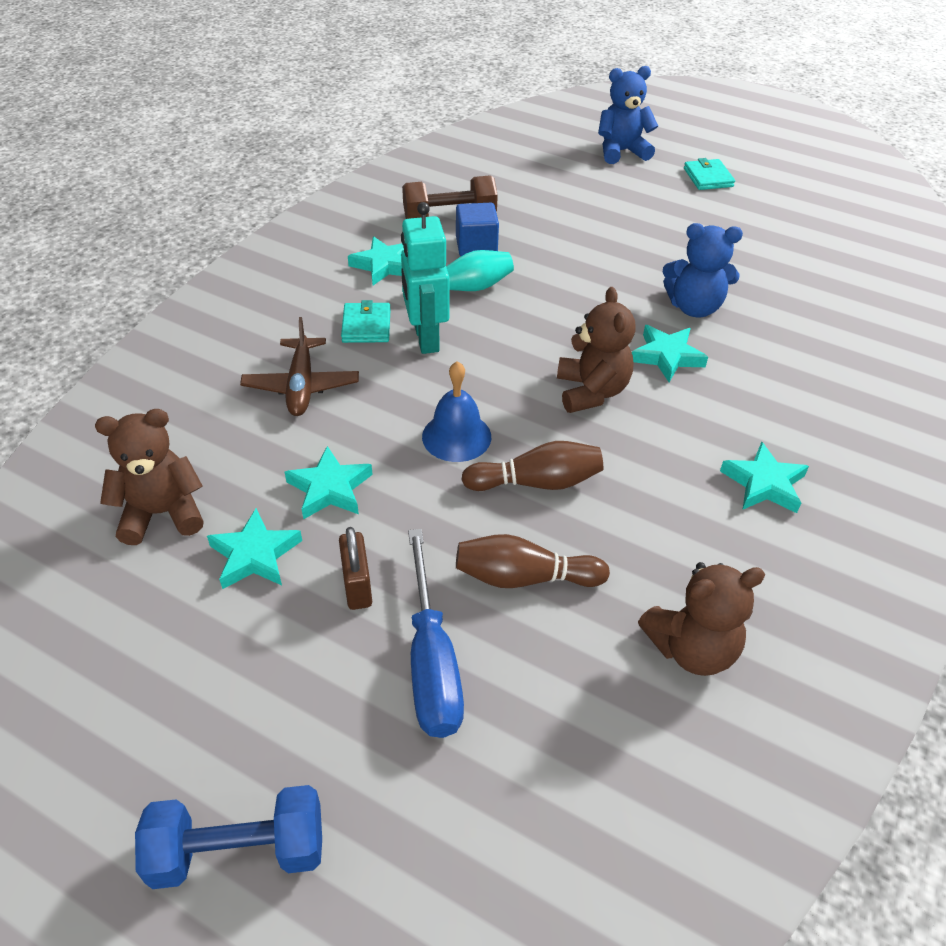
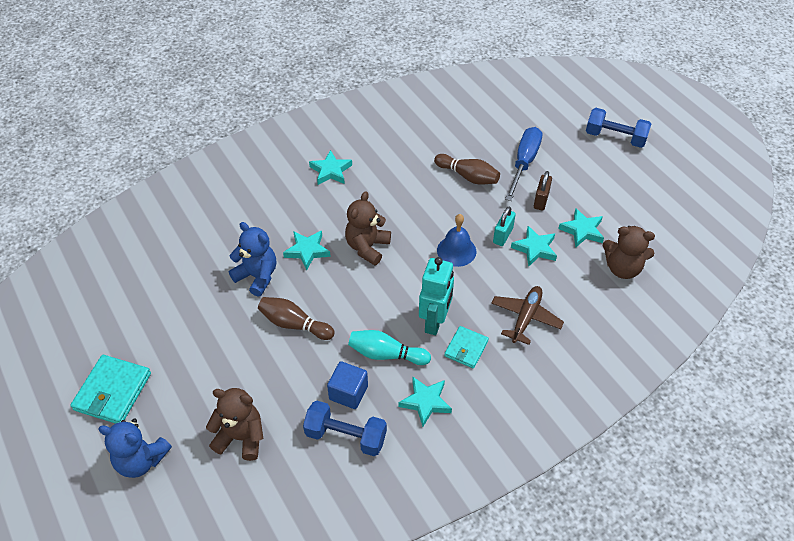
camera: 150 degrees left, 5 degrees up
brown dumbbell [402,175,498,219] -> blue dumbbell [303,401,387,456]
brown bowling pin [461,441,603,491] -> brown bowling pin moved to [258,297,335,340]
brown teddy bear [638,562,765,676] -> brown teddy bear moved to [206,388,263,461]
turquoise wallet [684,158,735,190] -> turquoise wallet [71,355,151,424], size x1.62
none -> turquoise padlock [493,207,516,246]

